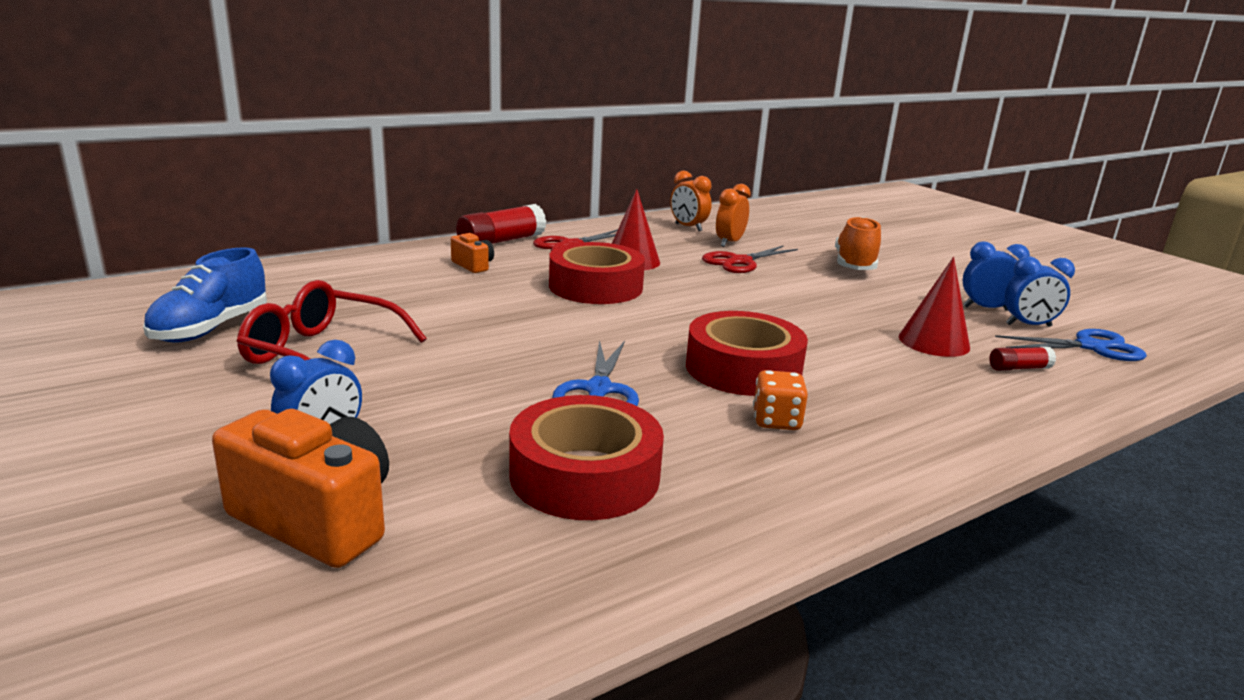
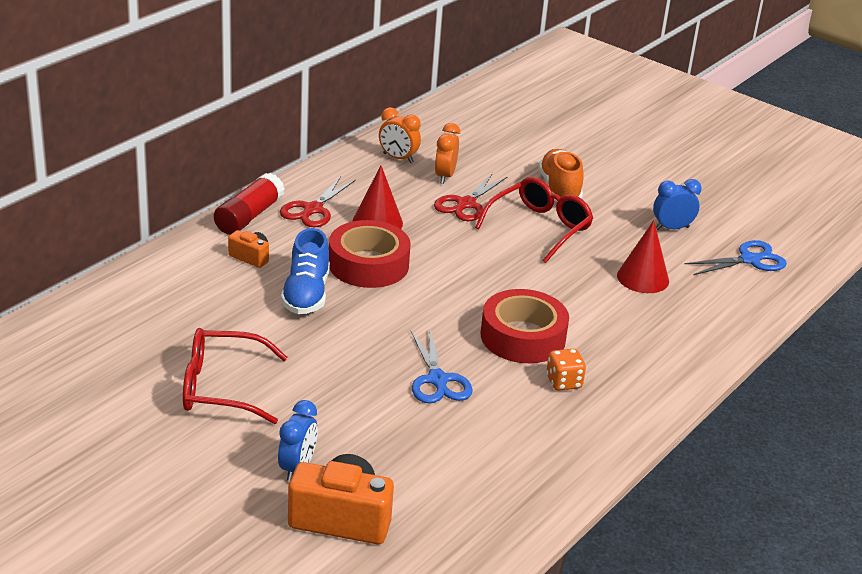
camera: 20 degrees left, 10 degrees up
blue shoe [143,247,267,343] -> blue shoe moved to [281,228,330,314]
red tape [509,395,664,520] -> none
red glue stick [989,347,1056,371] -> none
blue clock [1005,257,1075,327] -> none
none -> red glasses [475,177,593,263]

